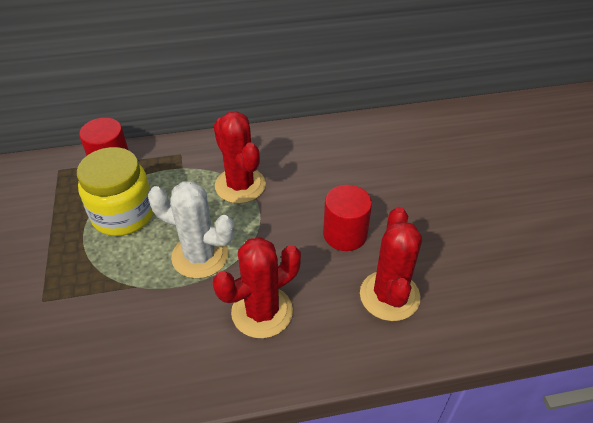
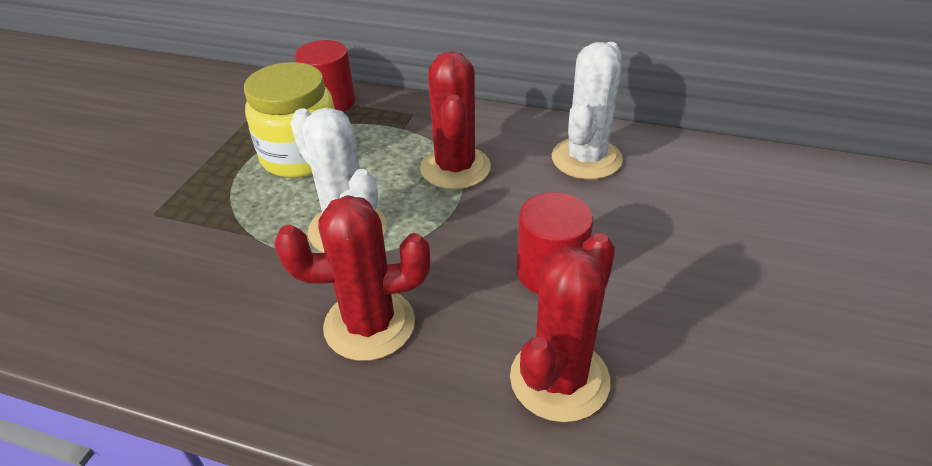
camera: 30 degrees right, 5 degrees down
none -> white cactus [552,42,623,179]

